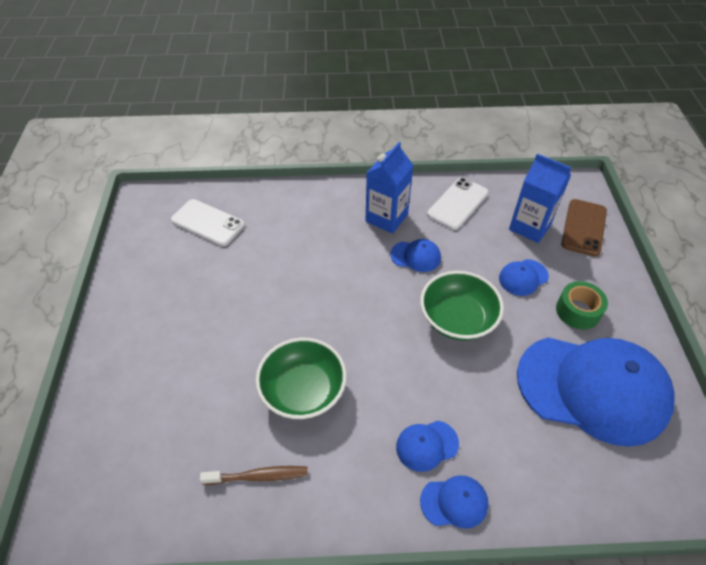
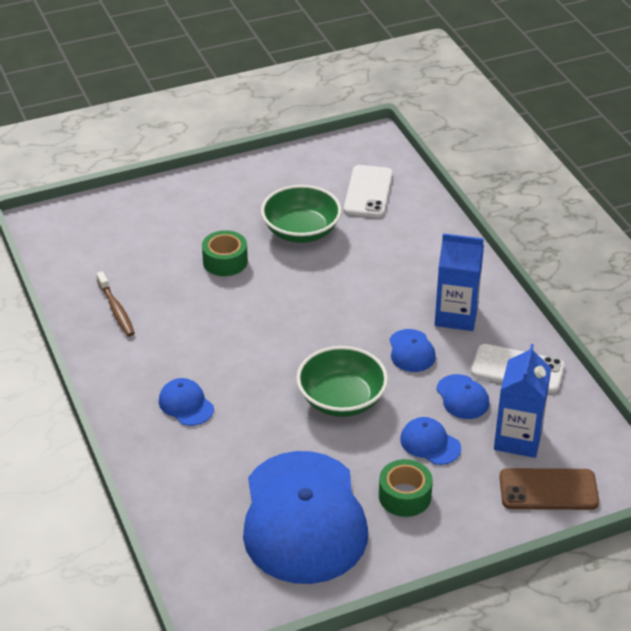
camera: 70 degrees right, 10 degrees down
green bowl [256,338,347,419] -> green bowl moved to [261,185,342,243]
blue cap [420,475,488,529] -> blue cap moved to [436,374,490,419]
none -> green tape [202,230,248,276]

